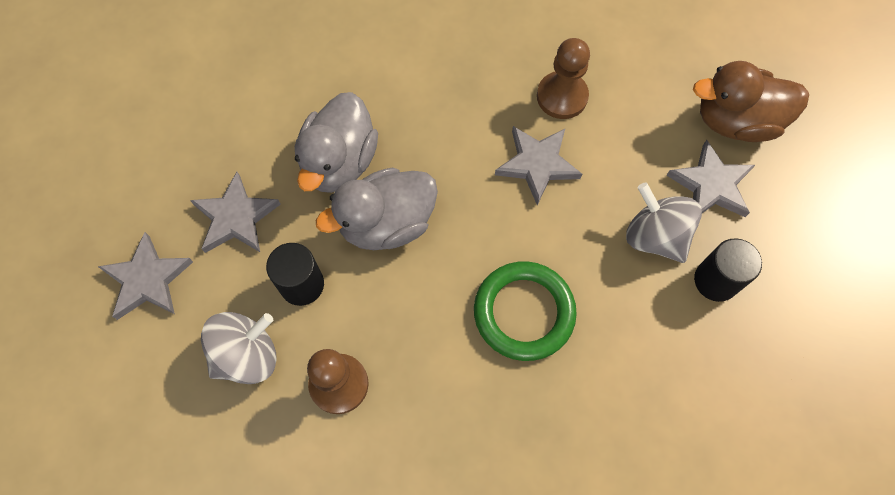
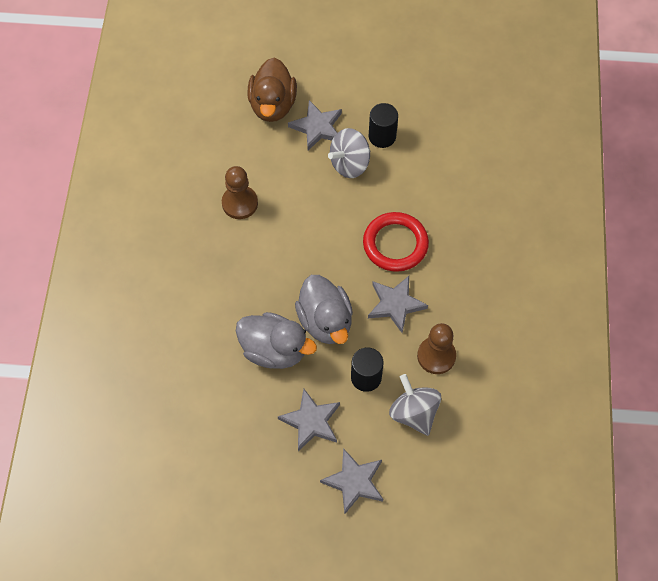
camera: 85 degrees left, 5 degrees down
green ring [474,261,577,361] -> red ring [363,212,429,272]
grey star [495,126,582,205] -> grey star moved to [368,276,428,333]

